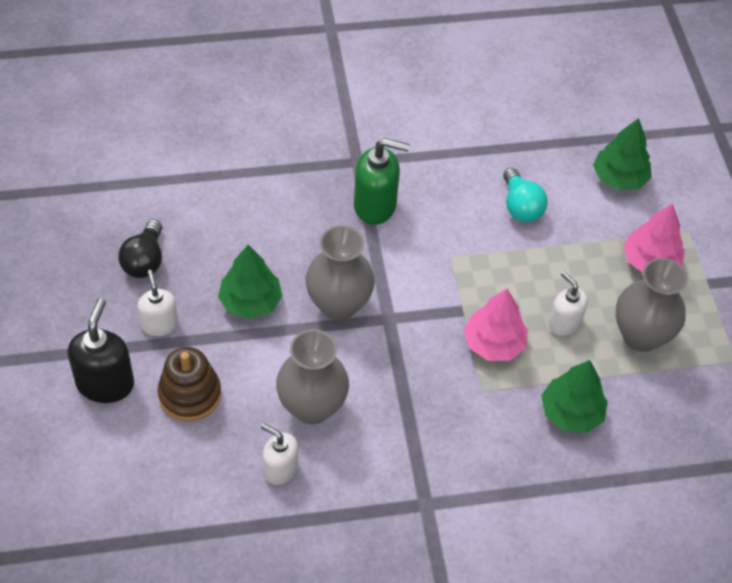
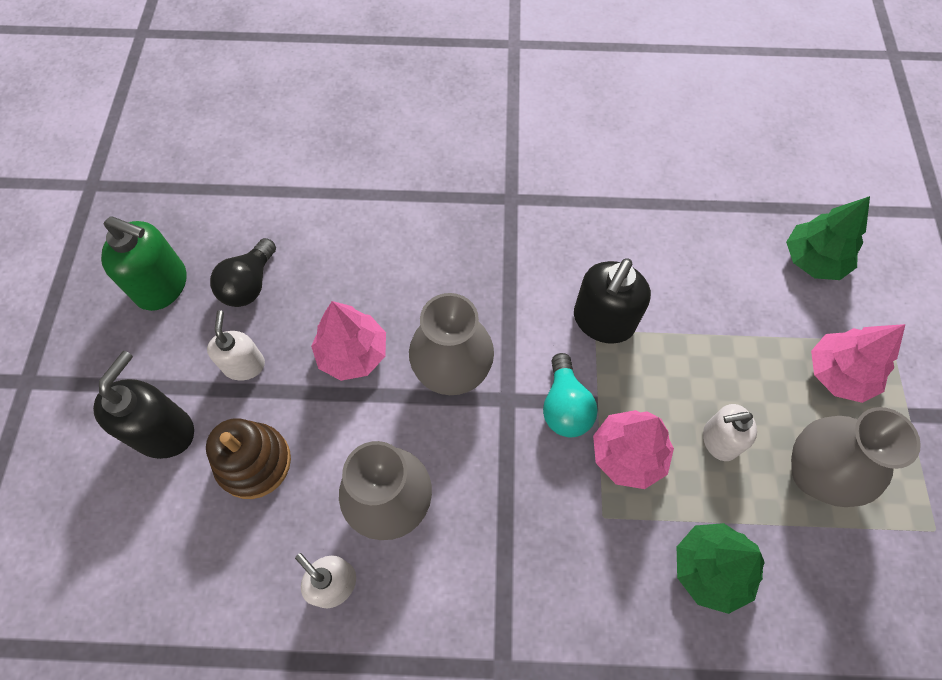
camera: 15 degrees right, 10 degrees up
green tree [218,245,282,319] -> pink tree [311,301,386,381]
green soap dispenser [354,138,410,225] -> green soap dispenser moved to [101,216,186,311]
turquoise light bulb [503,168,548,222] -> turquoise light bulb moved to [543,353,598,437]
white soap dispenser [548,272,588,336] -> white soap dispenser turned 75 degrees counterclockwise [703,404,757,461]
none -> black soap dispenser [574,258,651,344]

